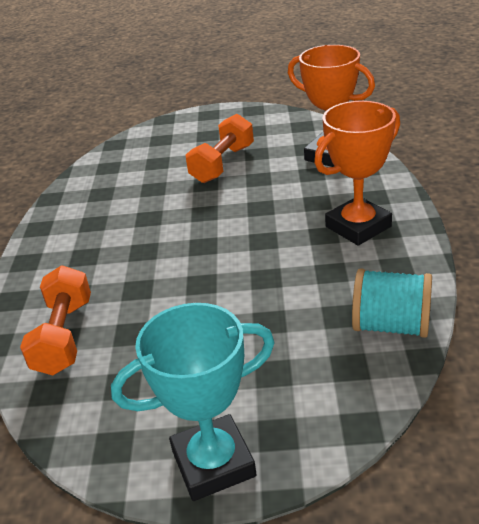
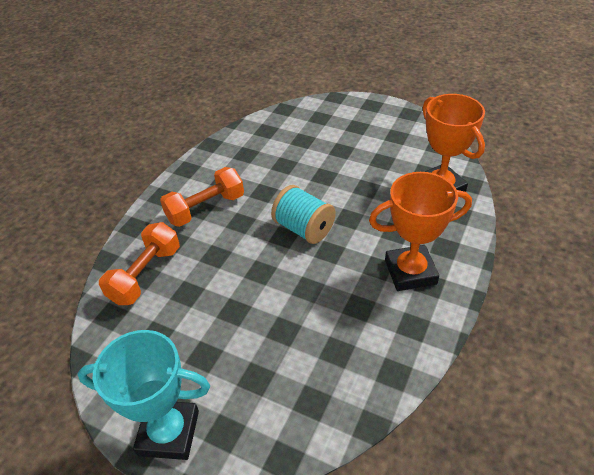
camera: 25 degrees right, 10 degrees up
orange dumbbell [185,114,254,183] -> orange dumbbell moved to [160,167,244,227]
turquoise spool [352,268,432,338] -> turquoise spool moved to [271,185,336,244]

